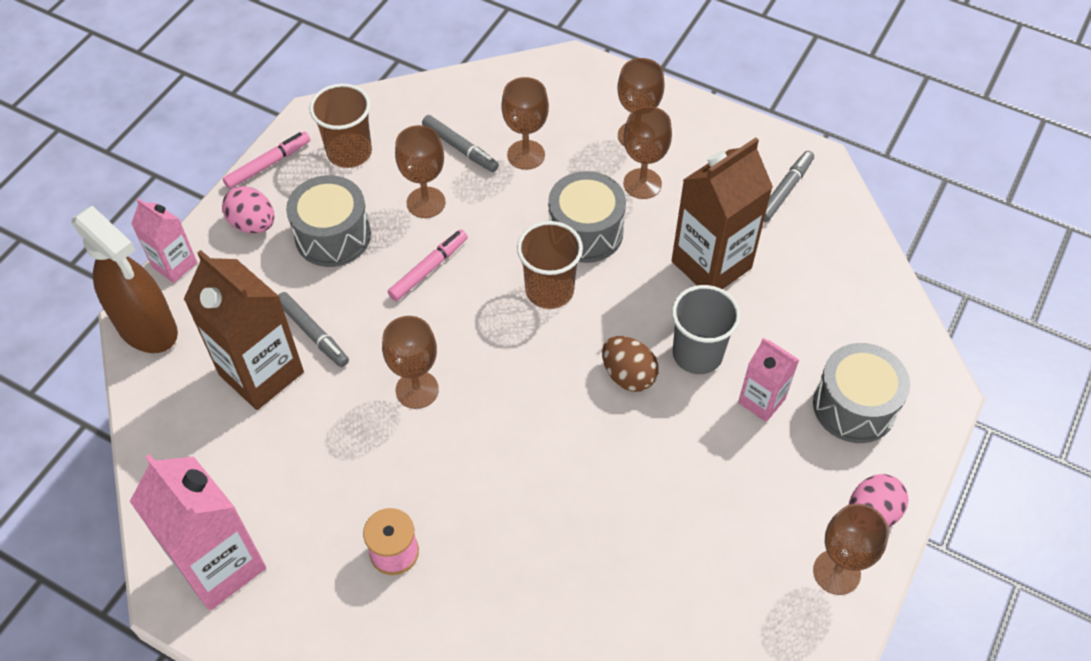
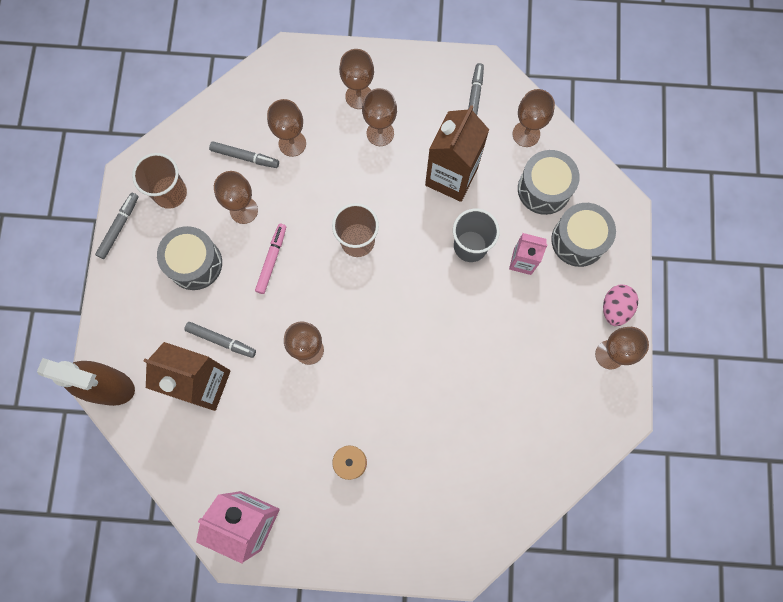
camera: 25 degrees left, 20 degrees up
pink carton [131,198,197,283] -> none
pink egg [222,186,274,233] -> none
pink marker [223,132,310,189] -> grey marker [95,193,139,259]
grey drum [548,171,626,263] -> grey drum moved to [518,150,580,215]
brown egg [602,336,659,392] -> none
none -> brown goblet [513,89,555,147]

